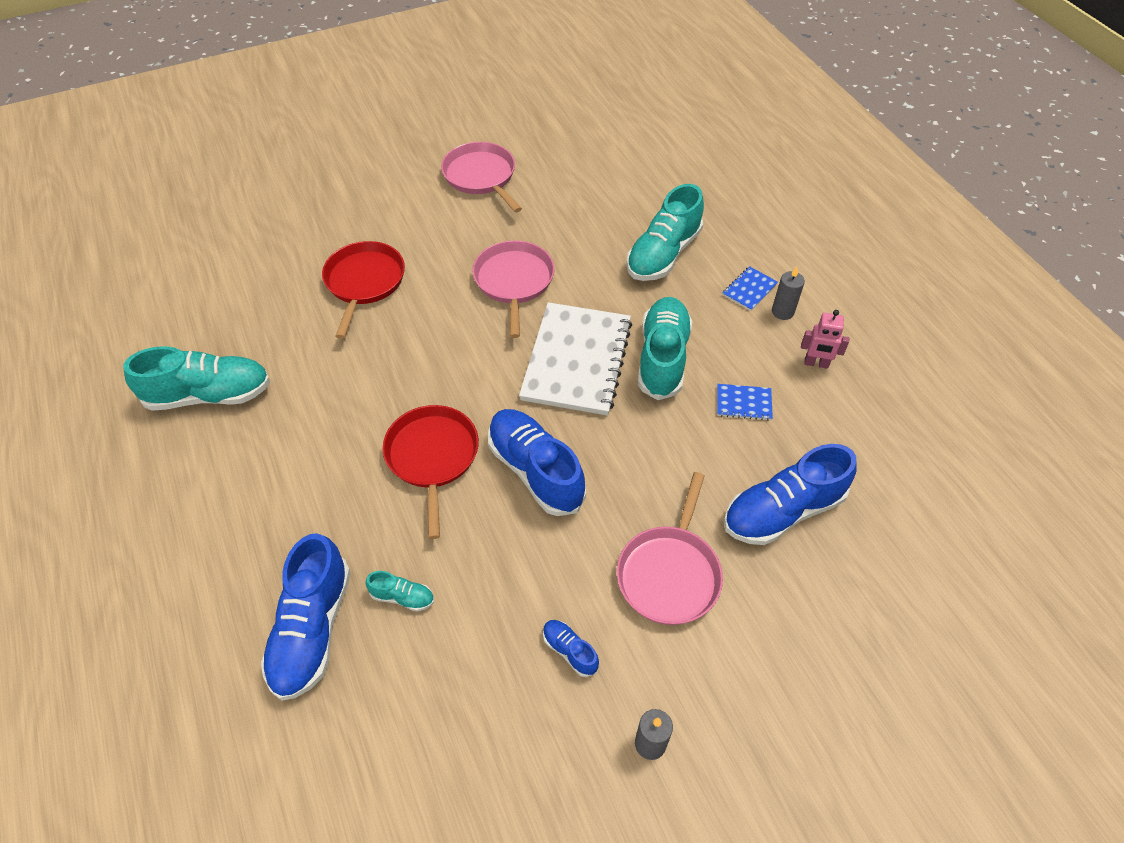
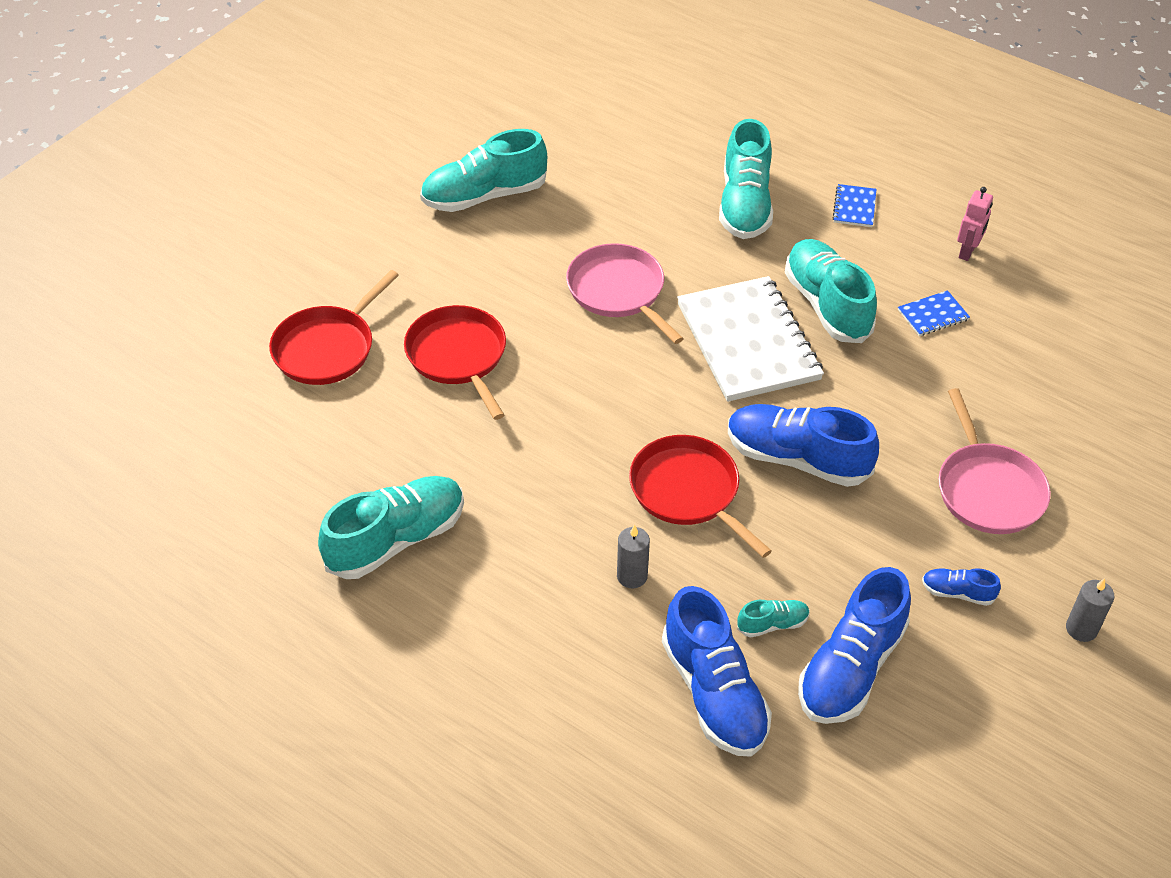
camera: 30 degrees left, 5 degrees down
pink pan [441,142,522,212] -> turquoise shoe [420,129,547,212]
blue shoe [724,444,857,545] -> blue shoe moved to [798,567,911,724]
grey candle [772,267,805,320] -> grey candle moved to [617,524,650,588]
pink robot [801,310,849,369] -> pink robot turned 45 degrees counterclockwise [957,187,993,261]
none -> red pan [269,270,399,385]

